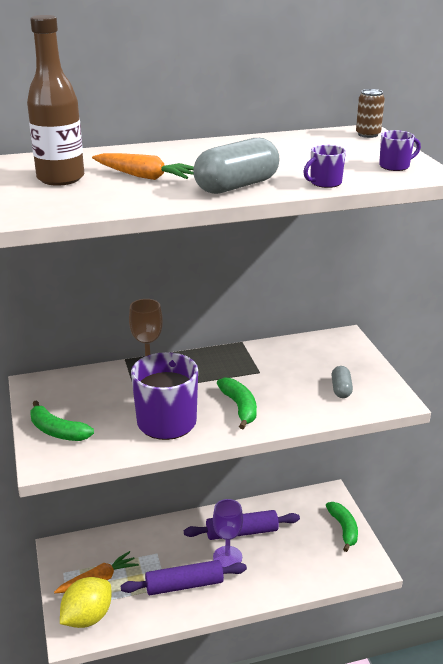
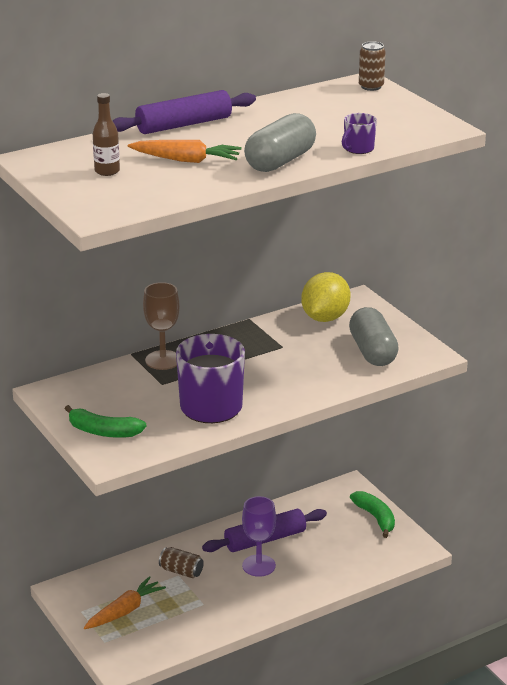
camera: 15 degrees left, 0 degrees up
brown bottle [27,15,84,186] -> brown bottle [93,93,120,176], size x0.54
yellow lemon [60,577,111,628] -> yellow lemon moved to [301,272,351,322]
purple rolling pin [121,560,247,595] -> purple rolling pin moved to [113,90,256,134]
green banana [217,378,257,429] -> none
grey capsule [331,366,353,398] -> grey capsule [349,307,399,366], size x1.82
purple mug [379,130,421,171] -> none
none -> brown can [159,547,204,578]

